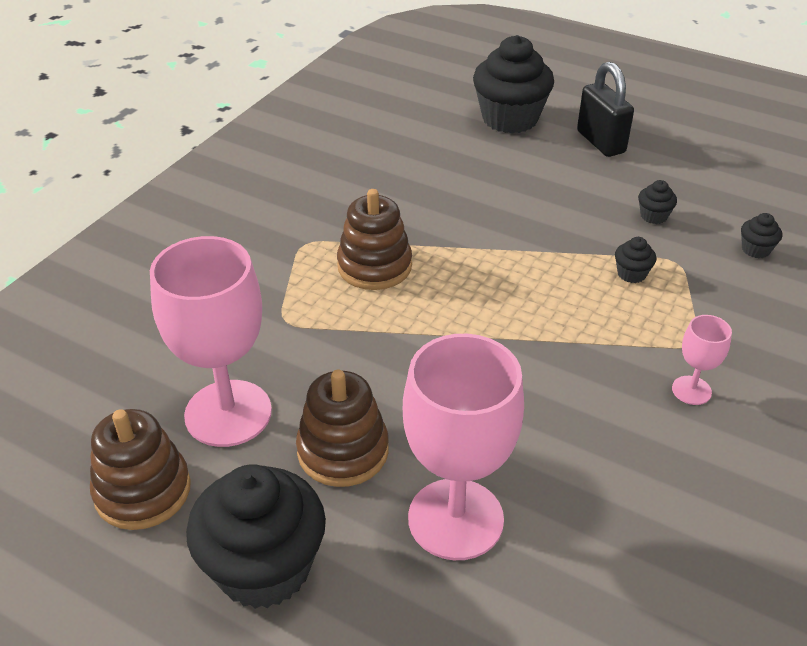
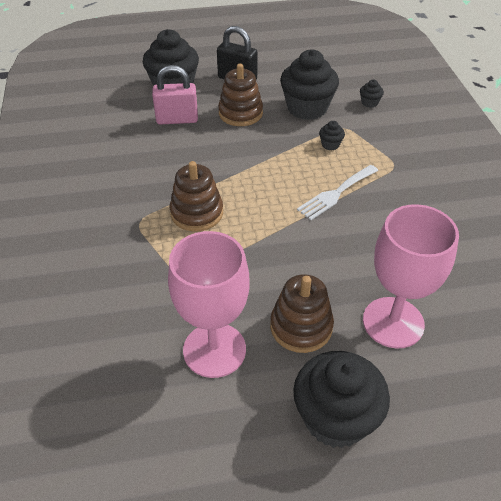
camera: 40 degrees left, 5 degrees up
brown stacking toy [90,409,191,530] -> brown stacking toy moved to [218,64,263,126]
black cupcake [638,180,677,224] -> black cupcake [280,49,339,120], size x2.39
pink goblet [672,315,732,405] -> none
none -> pink padlock [152,65,198,124]
none -> white fork [297,165,378,220]

